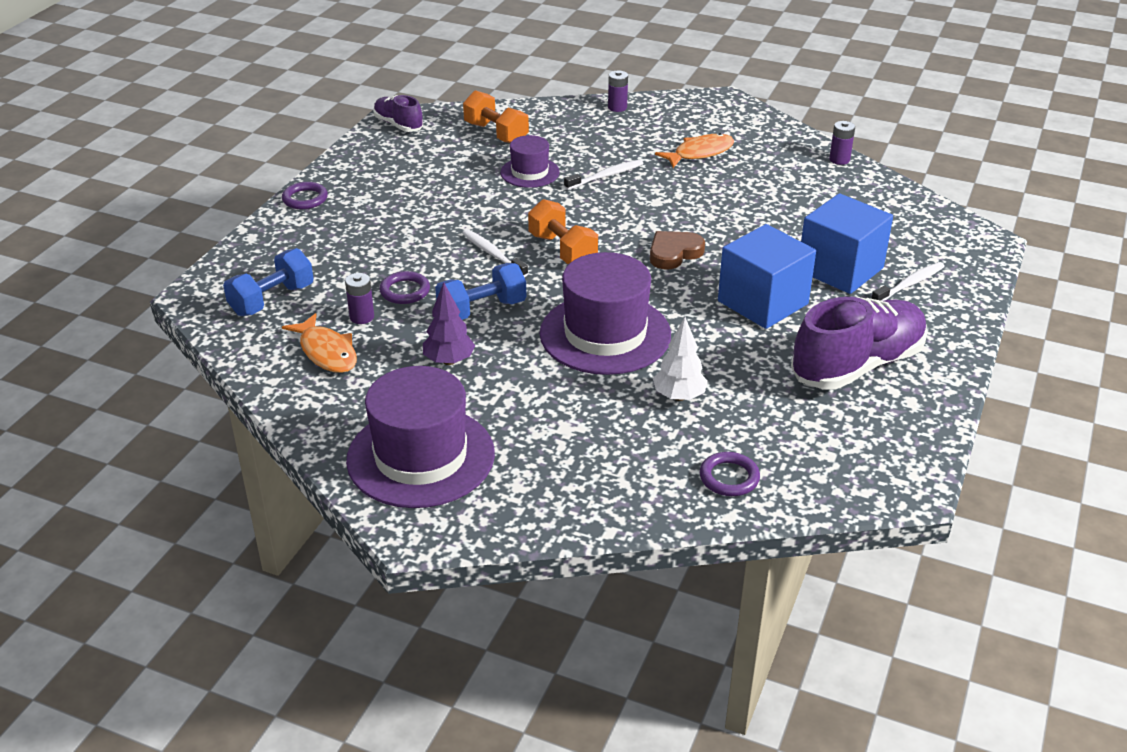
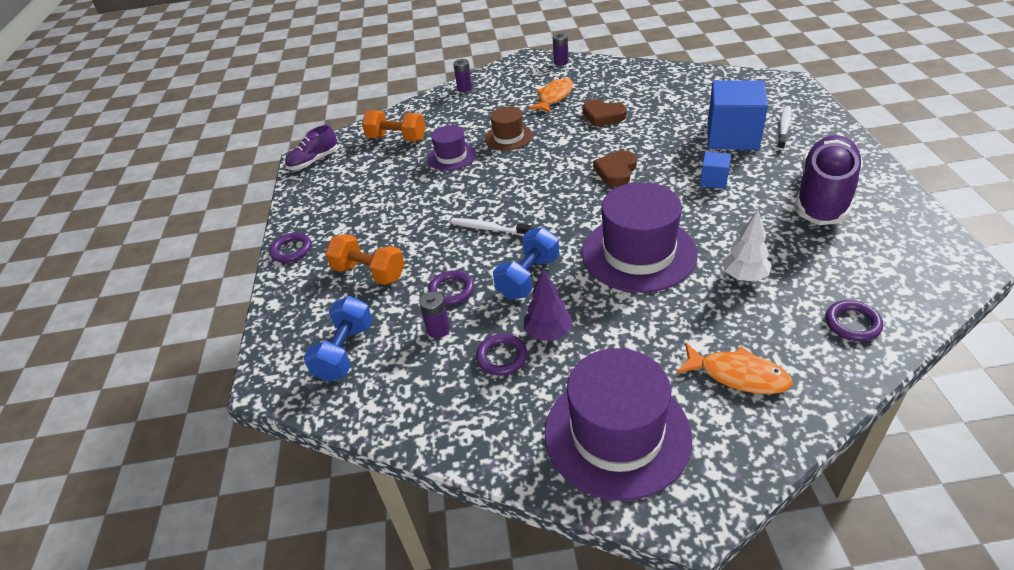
camera: 25 degrees left, 5 degrees up
orange fish [282,313,357,373] -> orange fish moved to [677,343,793,394]
purple shoe [373,95,423,132] -> purple shoe turned 60 degrees counterclockwise [285,125,338,170]
orange dumbbell [528,199,598,264] -> orange dumbbell moved to [325,234,405,285]
white toothbrush [564,159,644,190] -> brown hat [485,106,533,151]
blue cube [718,224,816,329] -> blue cube [700,152,731,189], size x0.48
purple battery [829,121,855,165] -> purple battery moved to [553,33,569,66]
none -> purple ring [476,334,527,376]
none -> brown heart [583,99,627,127]

